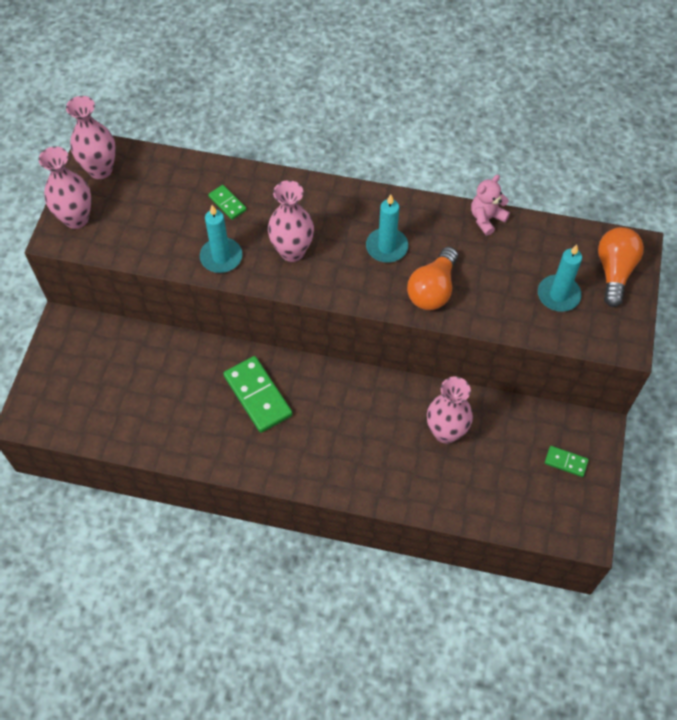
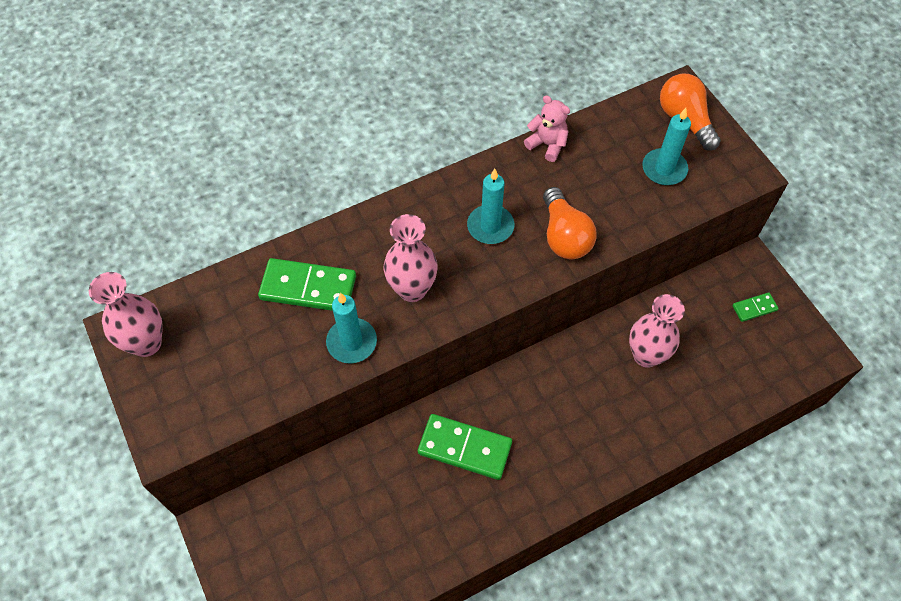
camera: 40 degrees left, 0 degrees up
pink vase [39,146,92,229] -> none
green domino [208,185,247,220] -> green domino [258,258,356,311], size x1.96
pink teddy bear [471,175,510,236] -> pink teddy bear turned 120 degrees clockwise [524,95,570,162]

